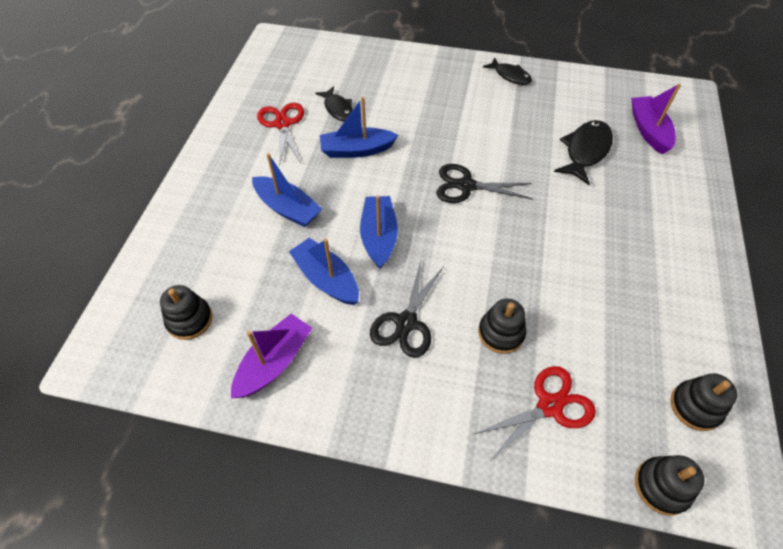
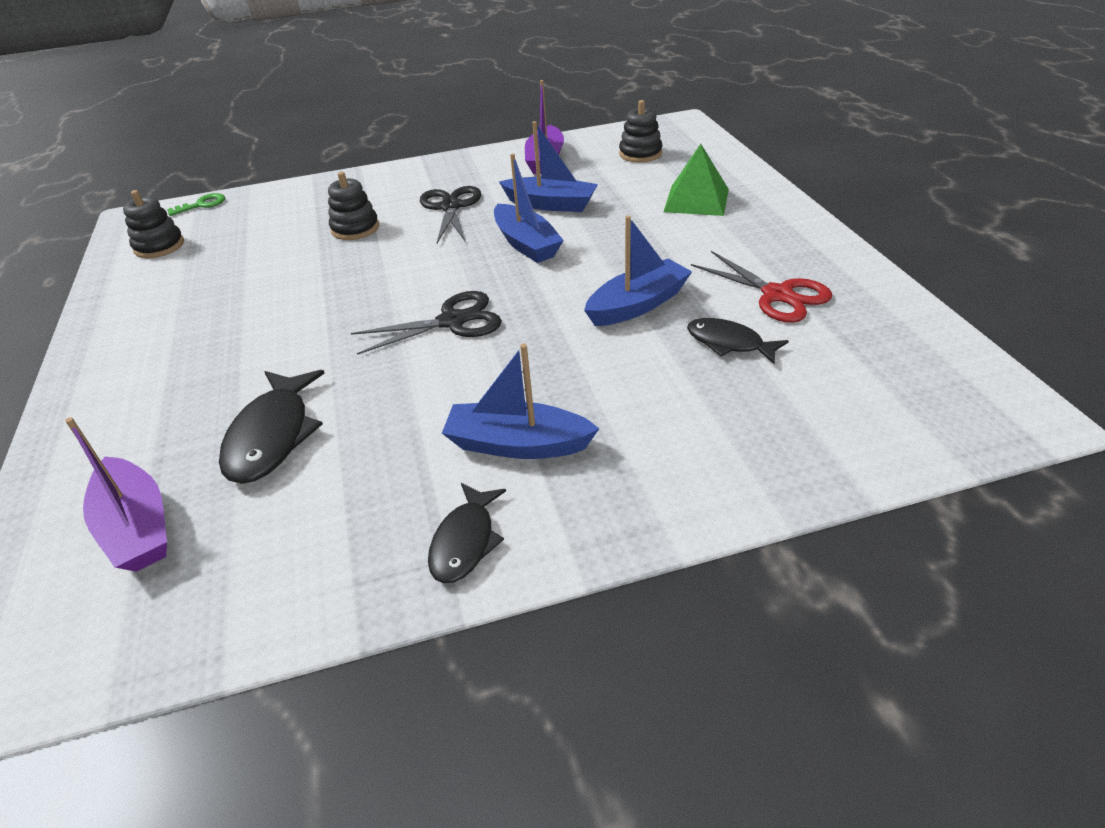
camera: 155 degrees right, 15 degrees down
blue boat [252,153,322,227] -> blue boat moved to [442,343,599,459]
red scissors [474,366,596,460] -> none
black fish [483,57,532,85] -> black fish turned 90 degrees counterclockwise [428,483,506,583]
black stacking toy [635,455,705,516] -> green key [167,193,225,216]
none -> green pyramid [664,144,729,216]

